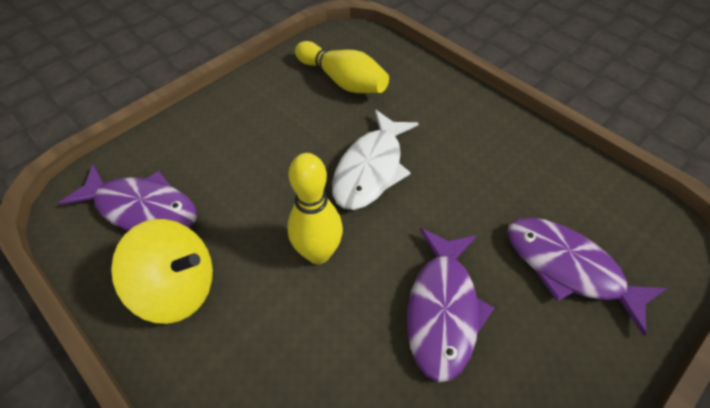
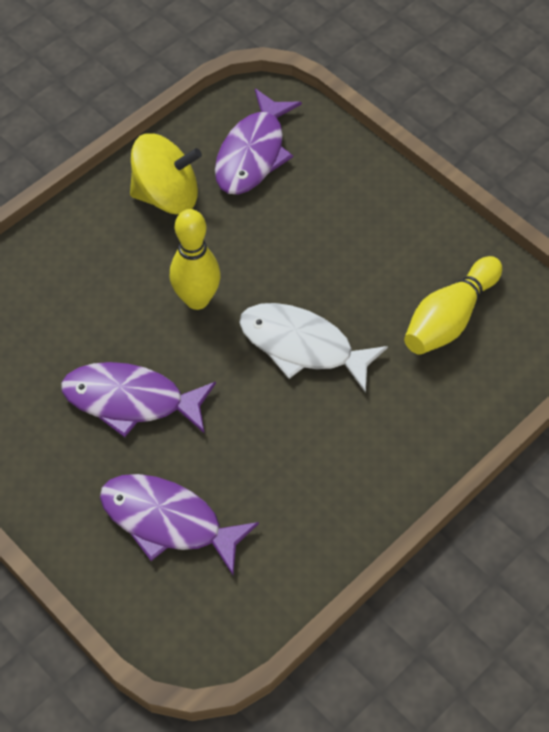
camera: 90 degrees right, 5 degrees up
yellow spinning top [111,219,213,324] -> yellow spinning top turned 105 degrees counterclockwise [130,133,202,215]
purple fish [507,218,668,336] -> purple fish turned 105 degrees counterclockwise [100,474,259,575]

